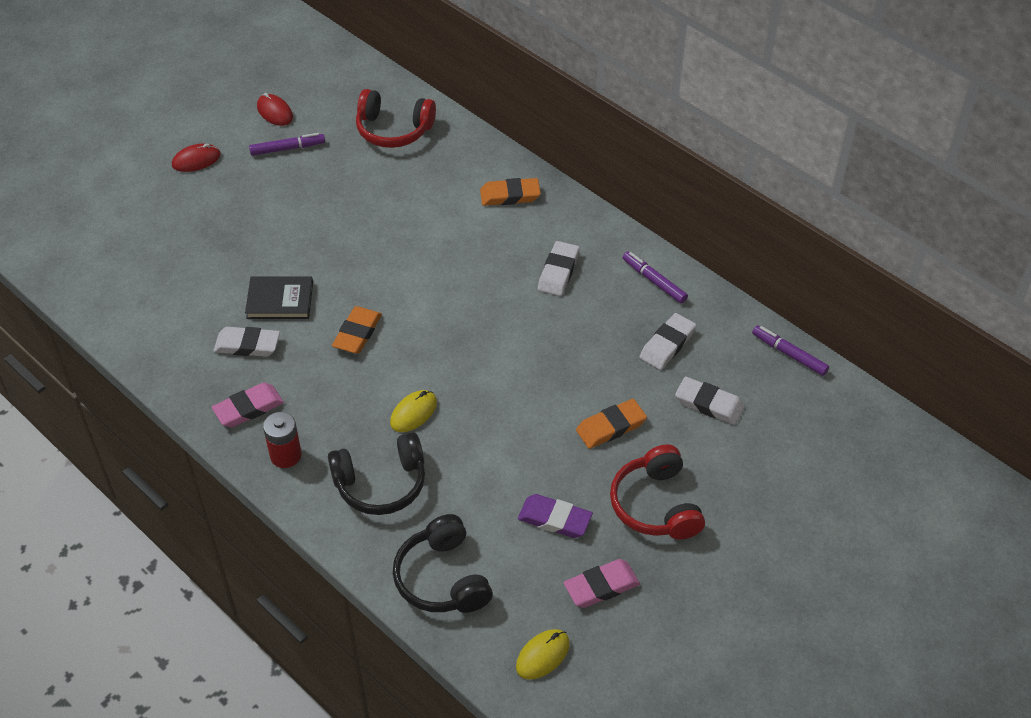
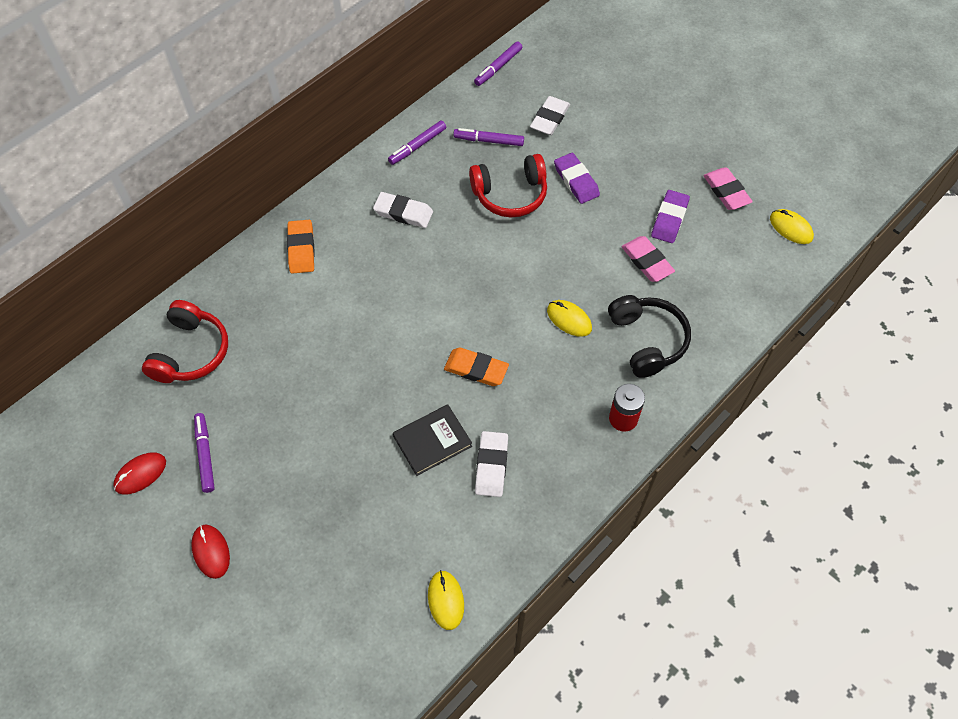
camera: 90 degrees left, 10 degrees up
pink eraser [212,383,284,427] -> pink eraser moved to [622,236,675,282]
black book [245,277,313,319] -> black book turned 60 degrees clockwise [393,405,472,476]
black headphones [393,514,493,613] -> none
orange eraser [576,399,647,449] -> purple eraser [554,153,600,204]
red headphones [610,445,705,540] -> red headphones moved to [469,154,547,217]
white eraser [640,313,696,370] -> purple marker [453,128,524,146]
none -> yellow mouse [428,570,464,630]

